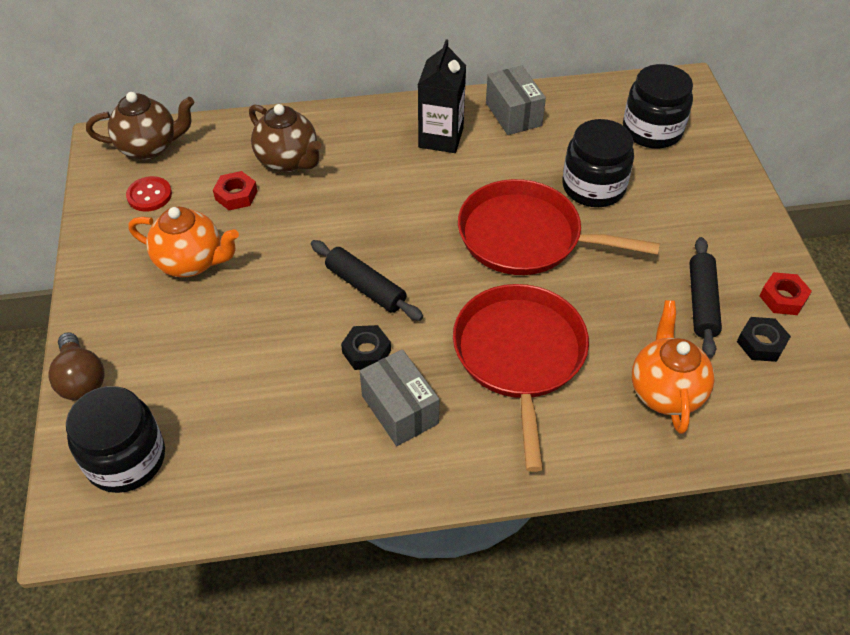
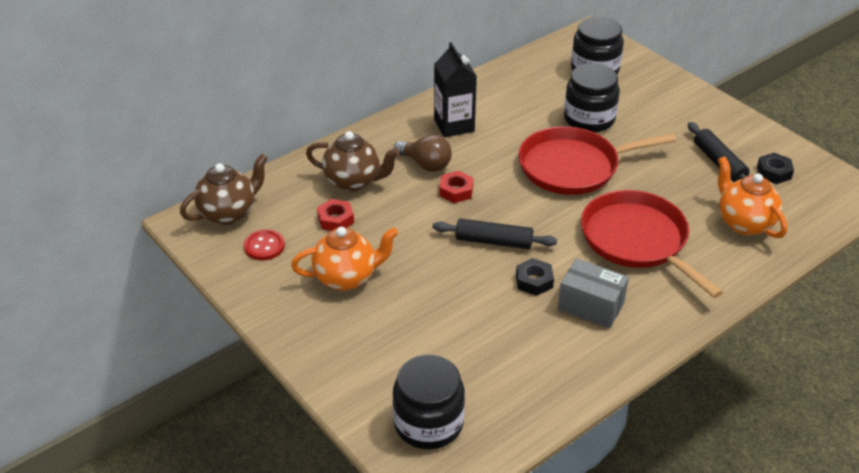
camera: 30 degrees left, 10 degrees down
brown light bulb [48,332,105,400] -> brown light bulb moved to [394,134,452,172]
grey box [486,66,546,135] -> none
red nut [760,272,812,315] -> red nut moved to [439,171,473,203]

